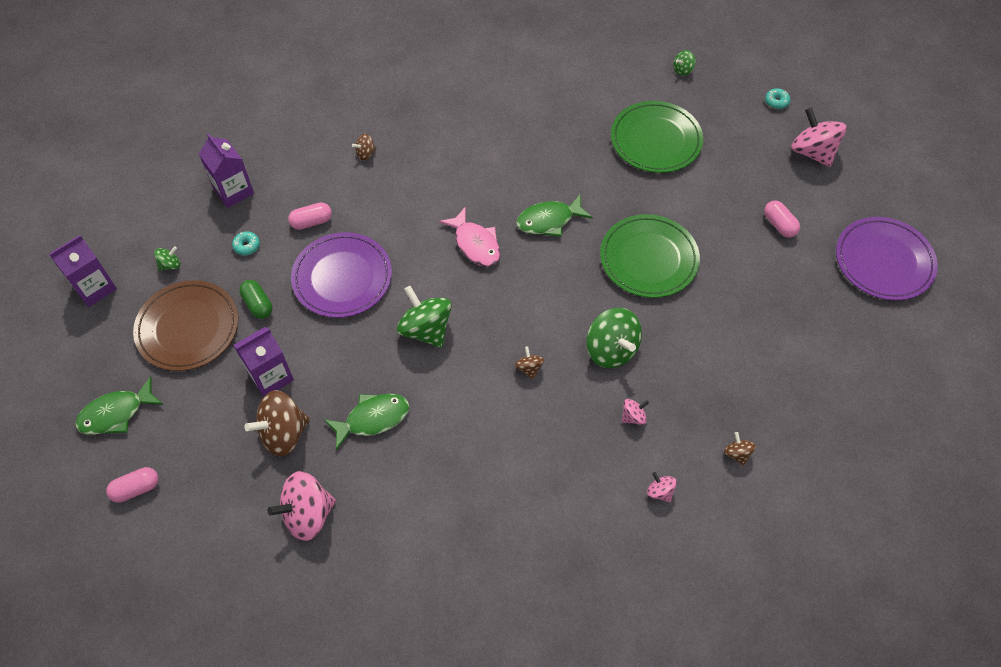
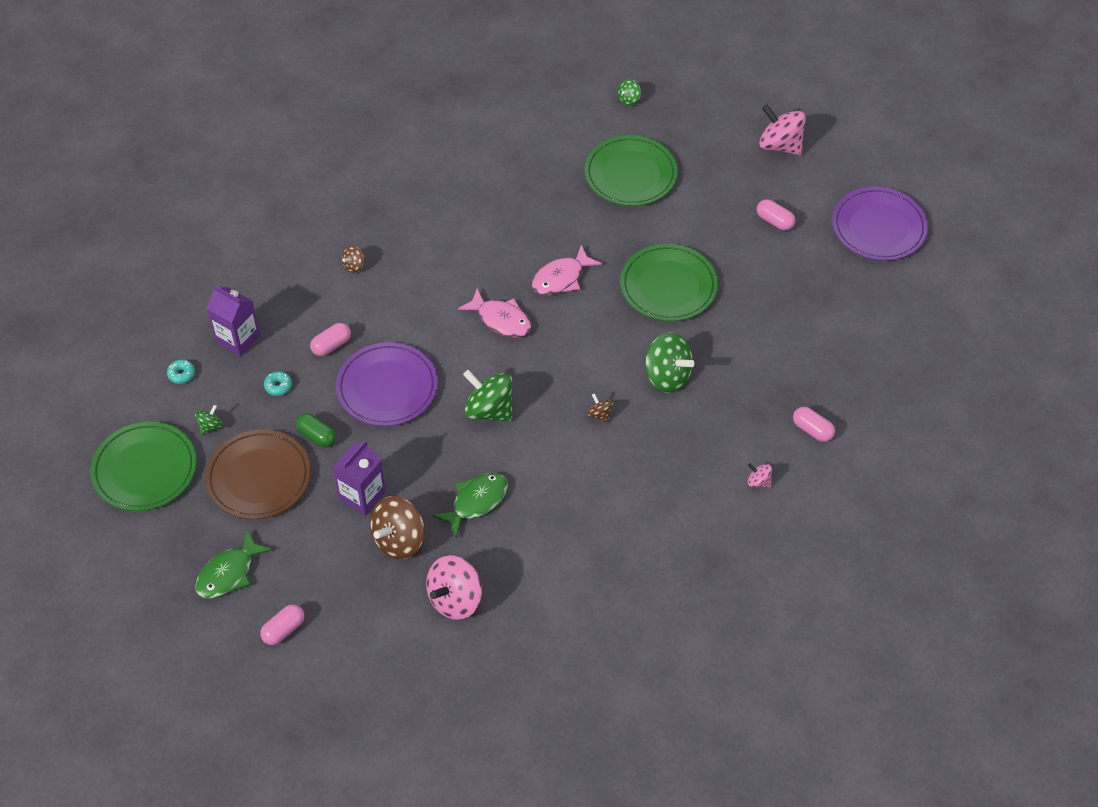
camera: 20 degrees left, 5 degrees down
purple carton [49,235,117,307] -> green plate [90,422,196,511]
green fish [516,194,593,237] -> pink fish [532,245,602,295]
pink spinning top [622,399,649,425] -> none
brown spinning top [724,432,756,466] -> pink capsule [793,407,835,442]
turquoise donut [765,88,790,109] -> turquoise donut moved to [167,359,195,384]

